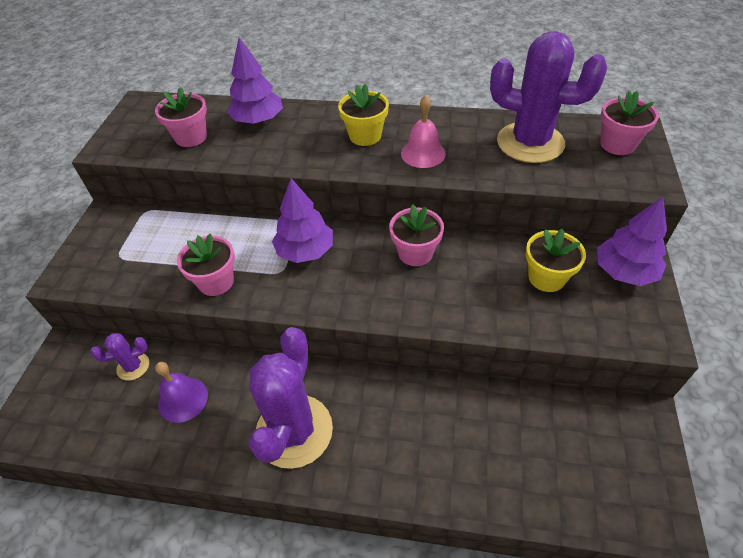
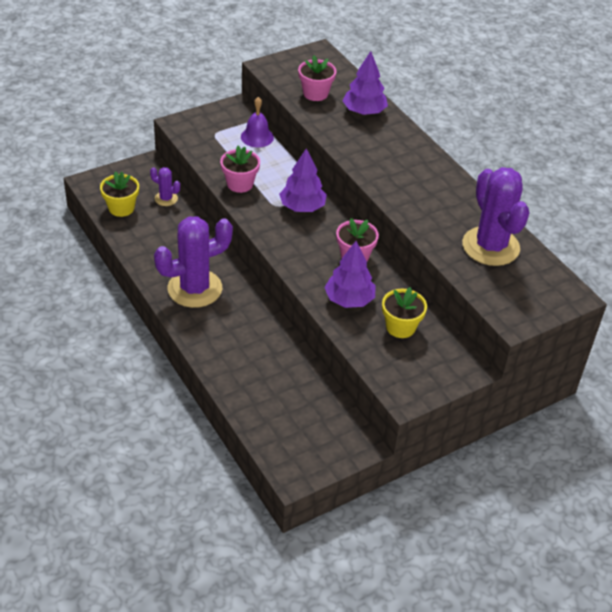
camera: 45 degrees right, 5 degrees down
purple bell [155,362,208,423] -> purple bell moved to [241,97,274,147]
yellow flower pot [338,84,389,146] -> yellow flower pot moved to [100,171,139,217]
pink bell [401,95,446,168] -> none
purple tree [597,197,667,286] -> purple tree moved to [324,241,375,308]
pink flower pot [600,91,659,155] -> none

